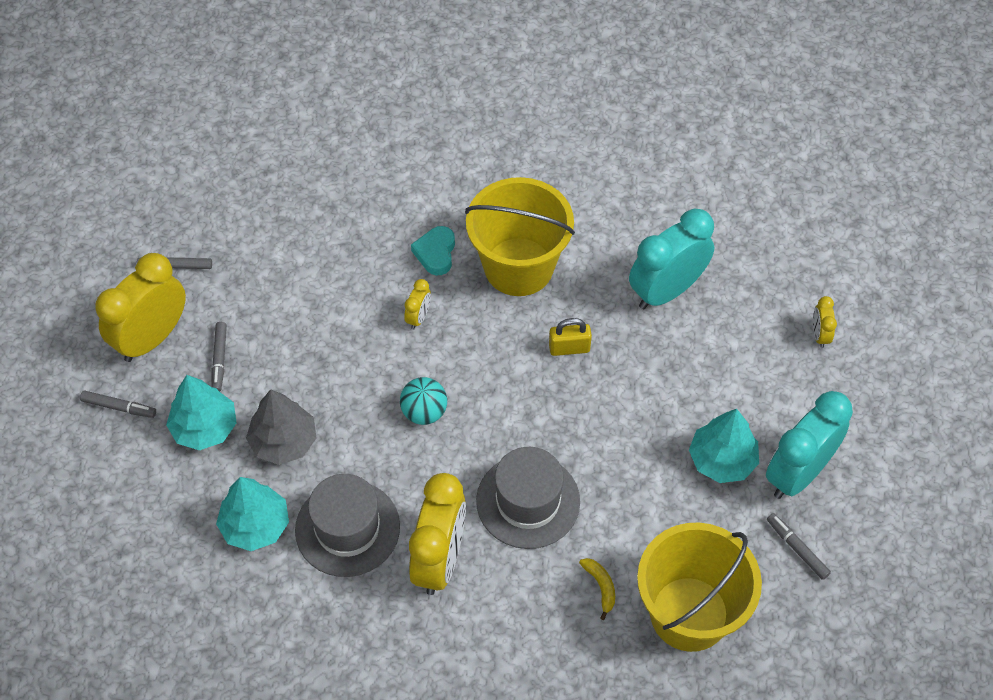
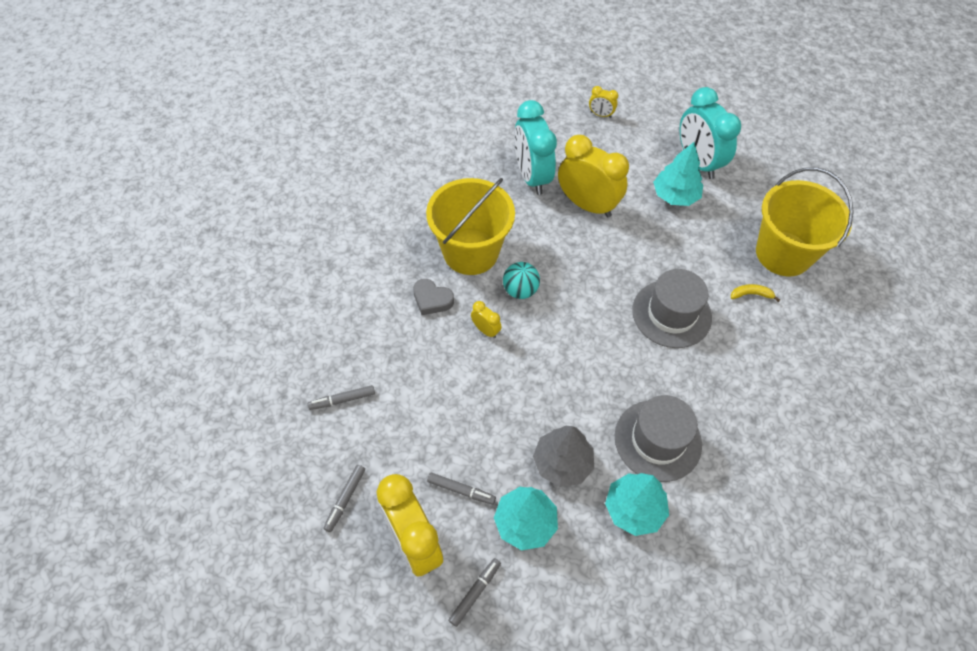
camera: 70 degrees left, 0 degrees up
turquoise ball [400,377,447,425] -> turquoise ball moved to [503,262,540,299]
yellow clock [409,473,466,595] -> yellow clock moved to [558,135,629,217]
turquoise heart [411,226,455,276] -> grey heart [413,279,454,315]
yellow padlock [549,318,592,356] -> none
grey marker [767,513,831,580] -> grey marker moved to [308,385,375,410]

